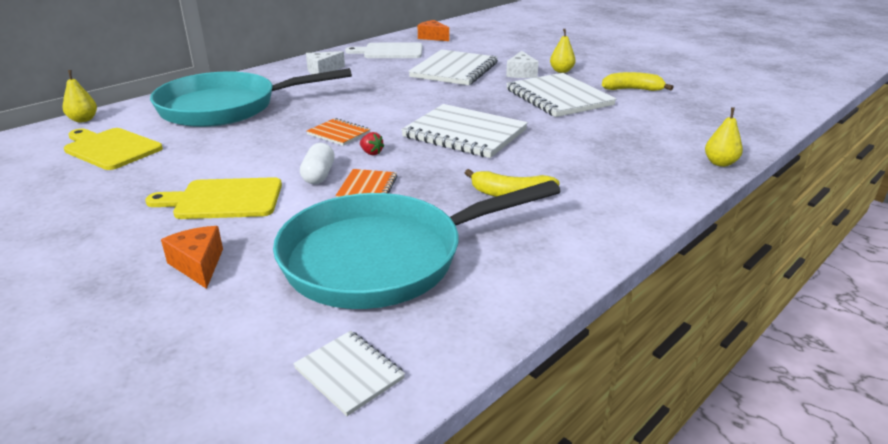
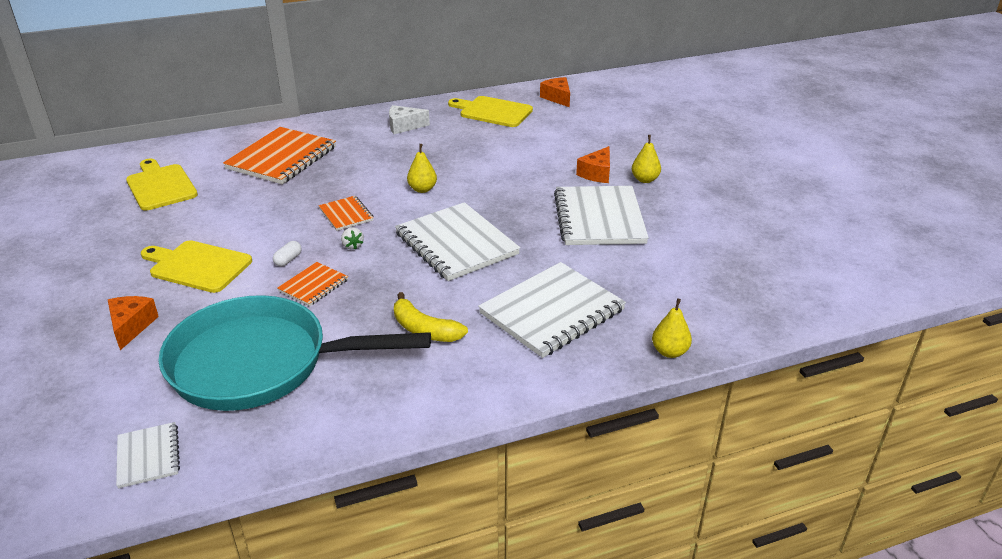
camera: 25 degrees right, 5 degrees up
yellow pear [63,70,97,122] -> yellow pear moved to [407,144,437,193]
turquoise pan [150,68,352,127] -> orange notebook [223,127,336,184]
white capsule [300,143,335,184] -> white capsule [273,241,302,267], size x0.64
white cutting board [345,43,422,58] -> yellow cutting board [448,96,533,127]
red strawberry [360,132,384,155] -> white strawberry [341,227,364,250]
white notebook [408,49,498,85] -> white notebook moved to [478,262,626,358]
white cheese [506,51,539,78] -> orange cheese [576,146,610,183]
yellow banana [602,72,674,91] -> none

